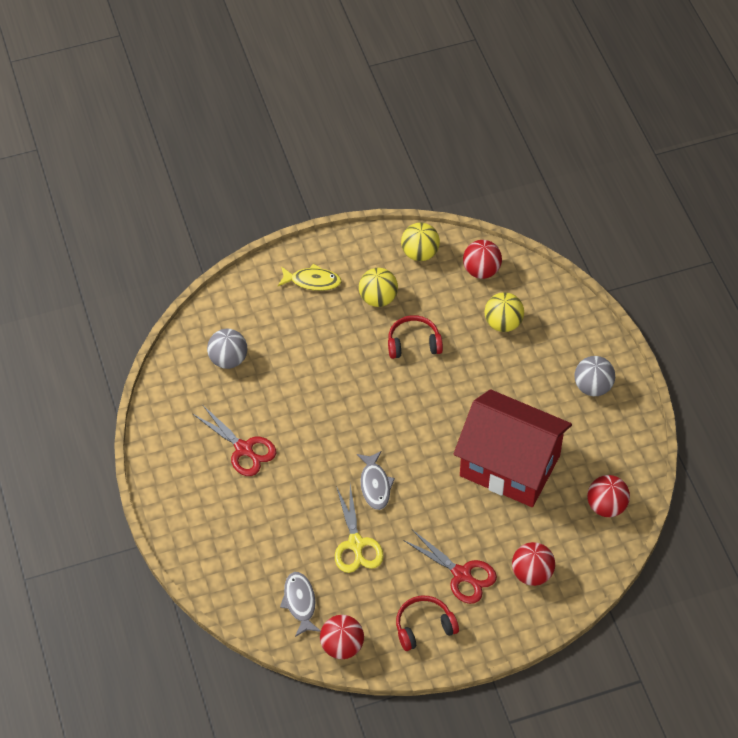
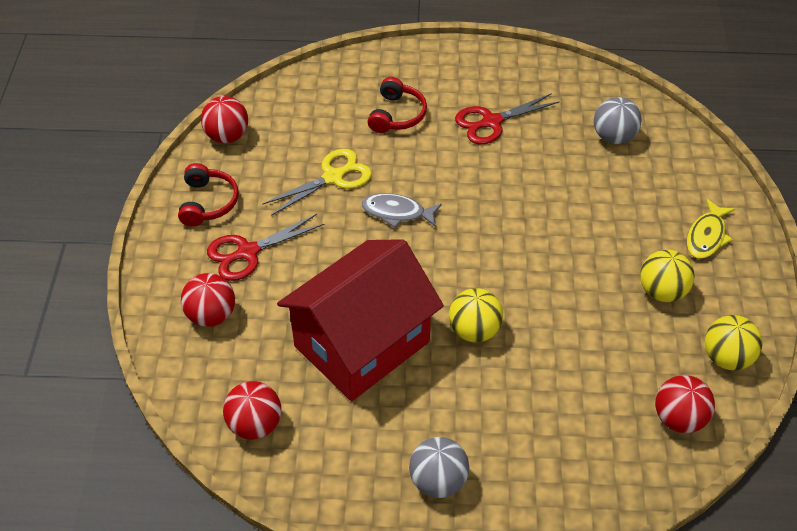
camera: 110 degrees right, 5 degrees down
grey fish [280,572,321,637] -> none
yellow scissors [335,485,384,573] -> yellow scissors turned 135 degrees clockwise [262,149,372,216]
red headphones [388,315,443,359] -> red headphones moved to [368,77,427,133]
yellow ball [484,292,524,332] -> yellow ball moved to [449,288,503,343]

